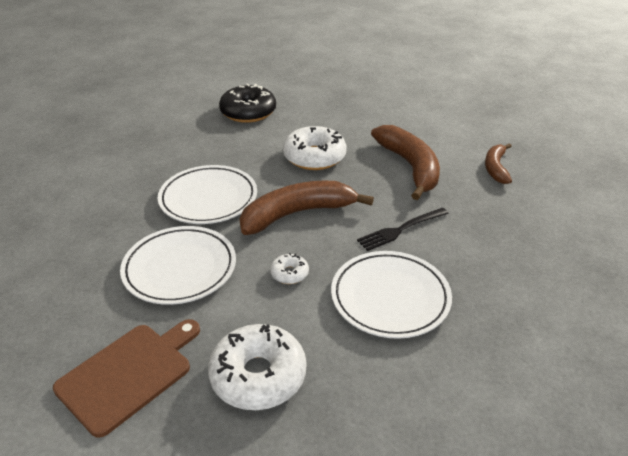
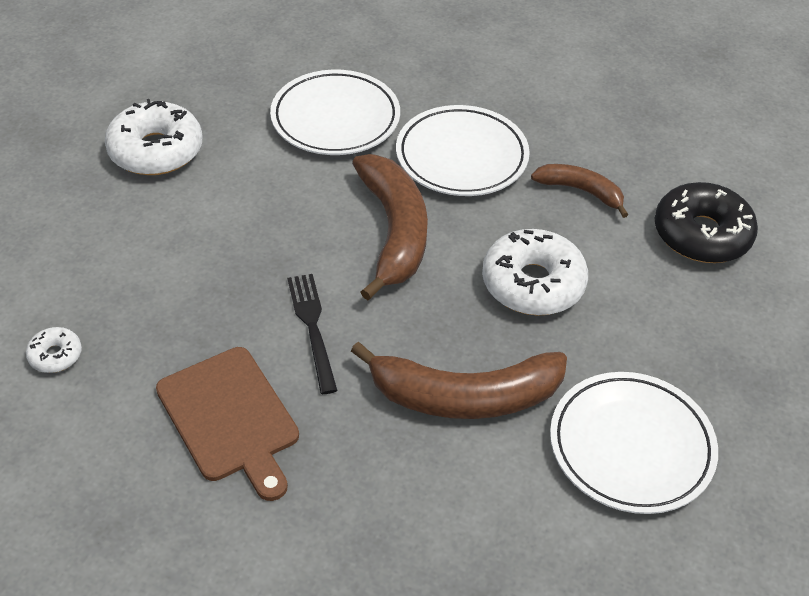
camera: 105 degrees right, 10 degrees up
brown cutting board [53,319,200,438] -> brown cutting board moved to [156,347,299,501]
white donut [270,253,309,284] -> white donut moved to [26,327,82,373]
white plate [331,251,452,339] -> white plate moved to [550,372,718,514]
brown banana [485,143,512,184] -> brown banana moved to [531,164,628,218]

